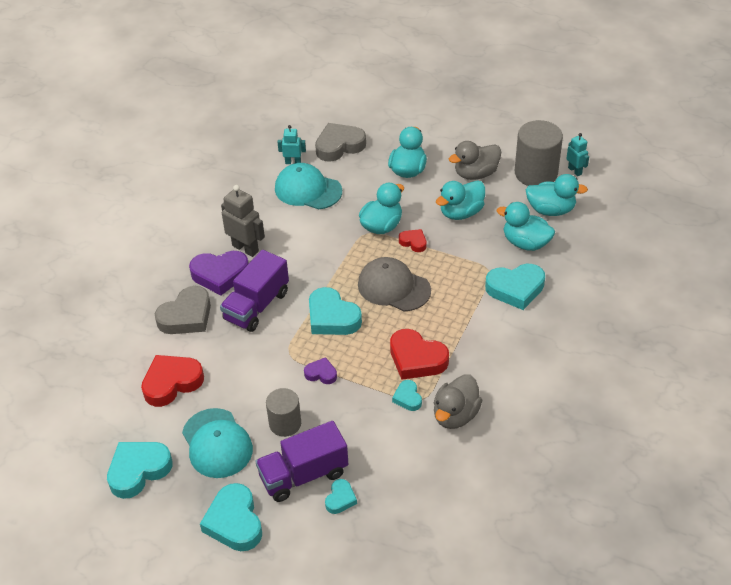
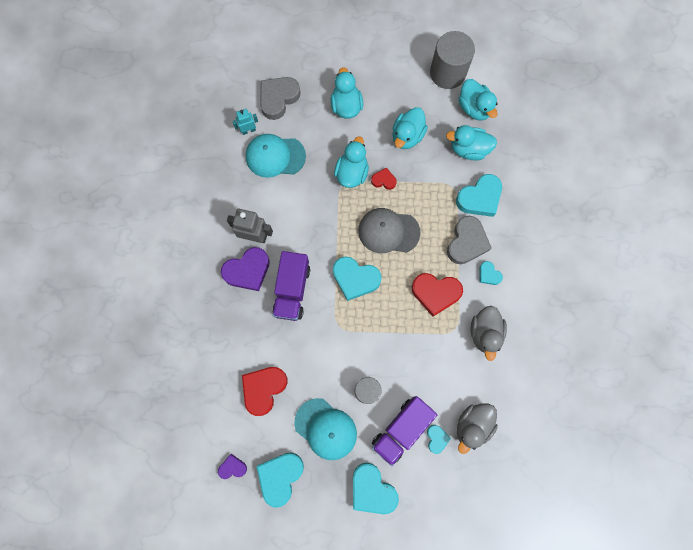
camera: 25 degrees left, 30 degrees up
grey heart [155,286,211,334] -> grey heart moved to [447,216,492,264]
purple heart [304,357,337,384] -> purple heart moved to [218,454,247,479]
turquoise heart [392,380,422,411] -> turquoise heart moved to [479,261,503,285]
grey duck [449,141,501,180] -> grey duck moved to [457,403,498,454]
turquoise duck [526,174,588,216] -> turquoise duck turned 75 degrees clockwise [458,79,498,121]
turquoise robot [566,133,589,176] -> none

